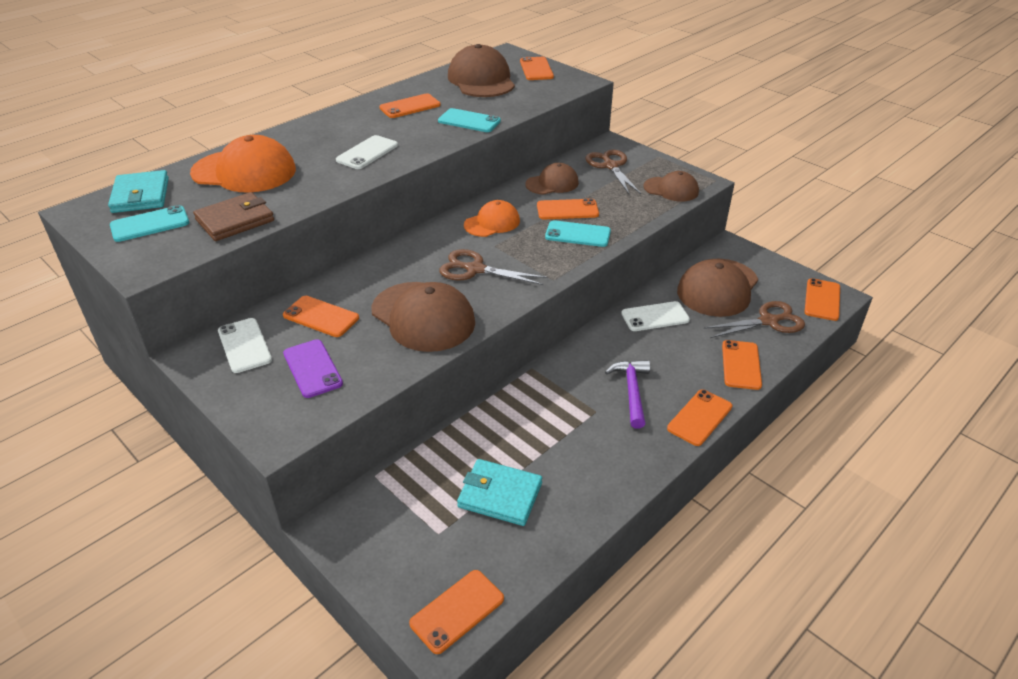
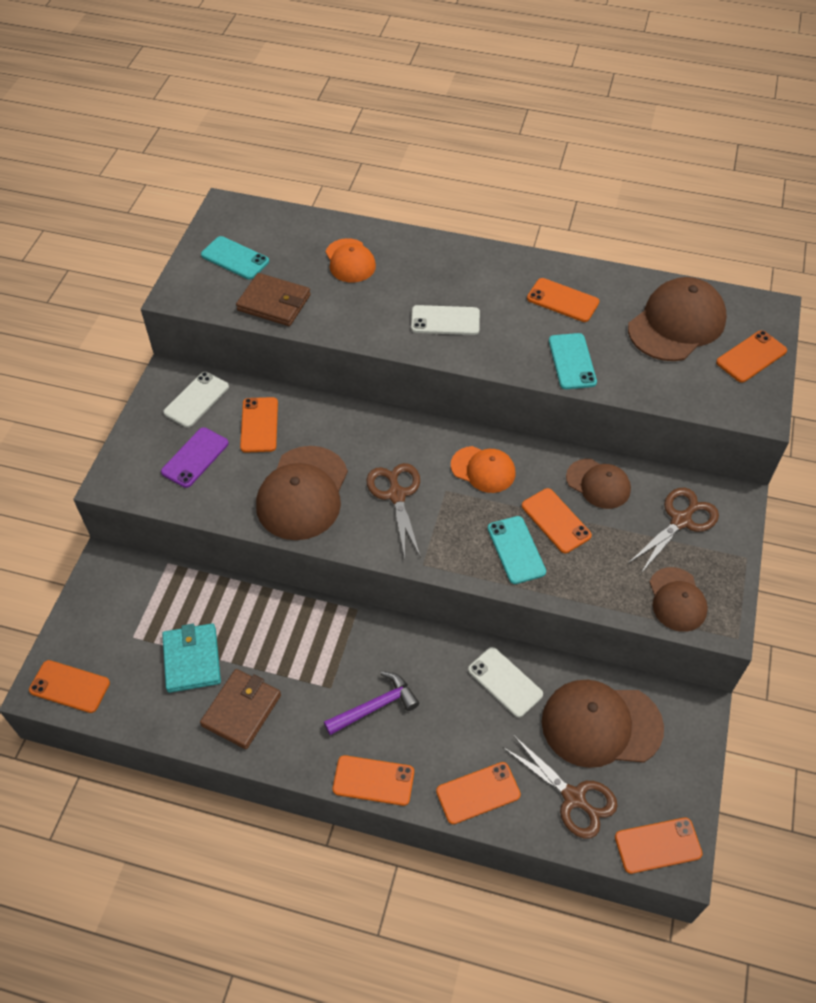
camera: 60 degrees right, 15 degrees up
turquoise wallet [108,170,169,213] -> none
orange cap [190,135,296,192] -> orange cap [325,238,376,283], size x0.60
none -> brown wallet [200,669,281,749]

